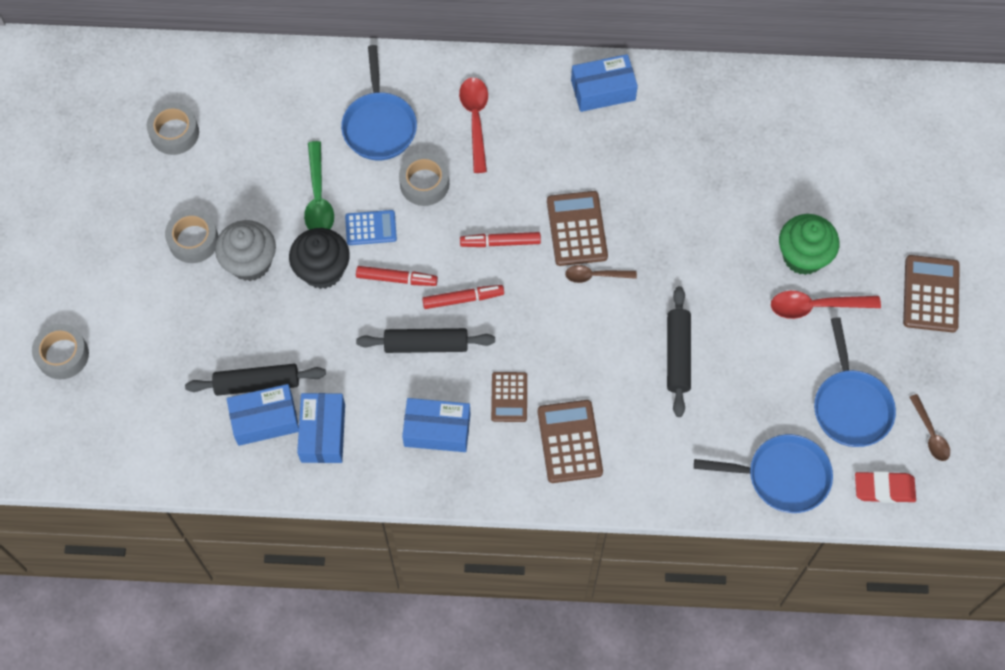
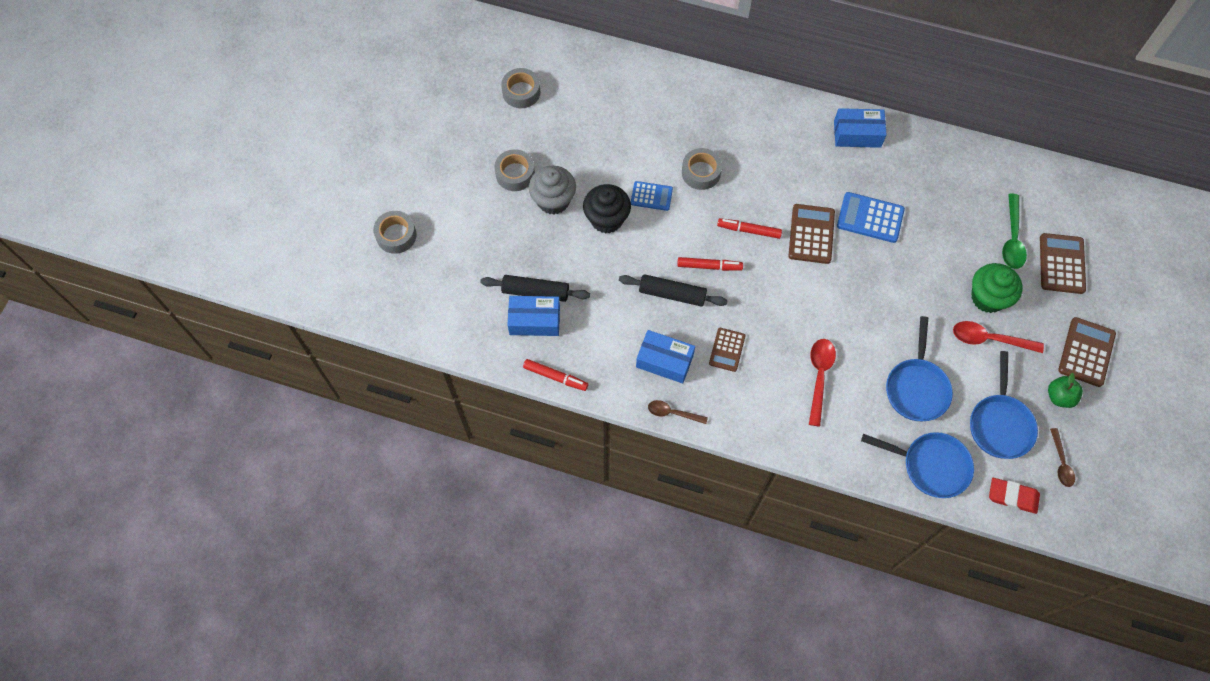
camera: 15 degrees right, 0 degrees up
blue box [297,393,345,463] -> none
green spoon [304,141,334,230] -> green spoon moved to [1002,194,1027,269]
blue pan [341,45,417,160] -> blue pan moved to [886,316,953,421]
red marker [356,266,438,286] -> red marker moved to [523,359,588,391]
red spoon [459,77,488,173] -> red spoon moved to [809,339,836,427]
brown calculator [538,400,603,483] -> brown calculator moved to [1040,233,1086,294]
brown spoon [565,265,637,283] -> brown spoon moved to [648,400,708,424]
black rolling pin [667,286,691,417] -> none
none -> blue calculator [837,192,905,243]
none -> green apple [1048,373,1083,408]

